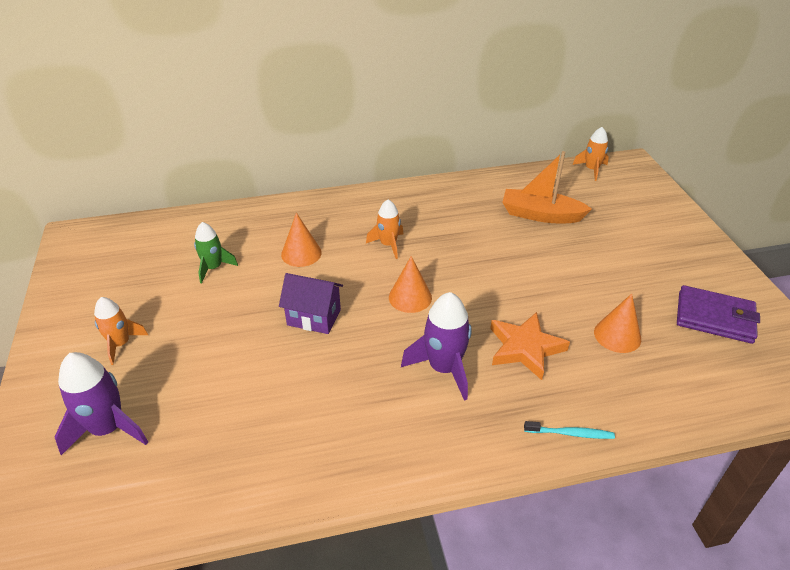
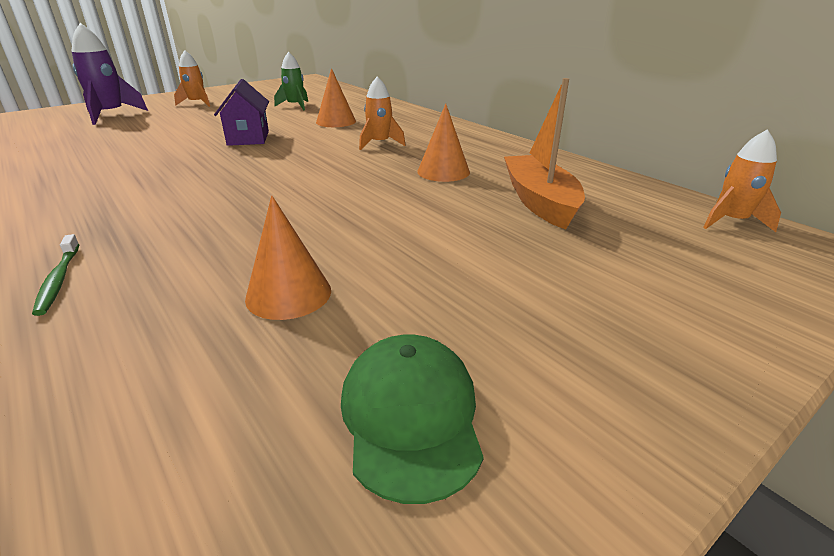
camera: 65 degrees right, 10 degrees down
orange cone [389,256,432,313] -> orange cone moved to [418,103,470,182]
purple rocket [401,292,472,401] -> none
orange star [490,312,570,380] -> none
turquoise toothbrush [524,421,615,439] -> green toothbrush [32,234,80,316]
purple wallet [677,285,760,344] -> green cap [341,335,484,504]

